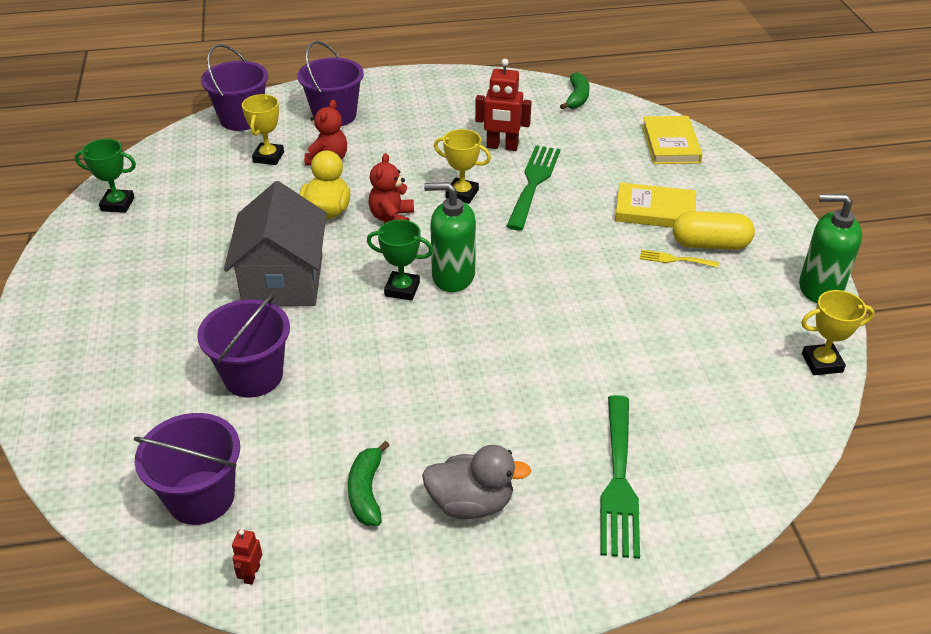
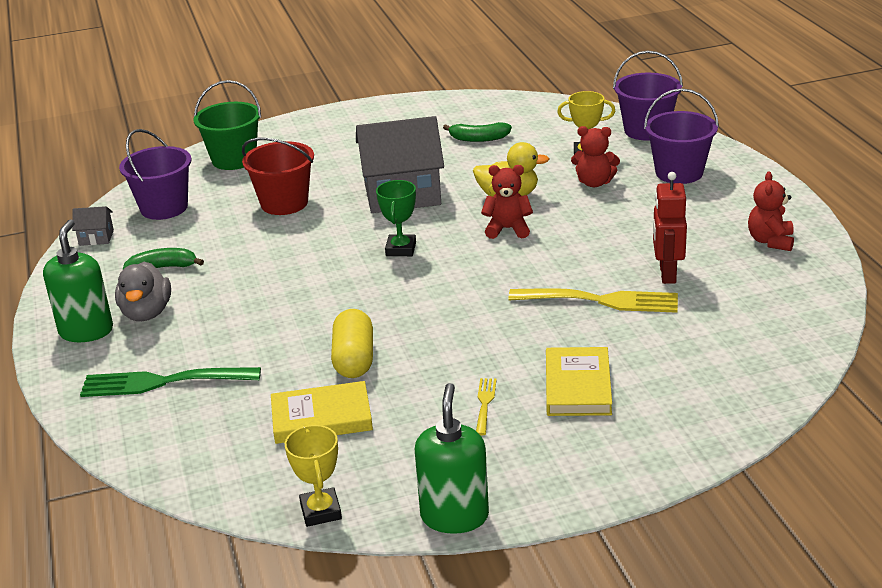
camera: 85 degrees right, 10 degrees down
green trophy [75,139,136,213] -> none
purple bucket [197,293,290,398] -> red bucket [242,138,314,215]
red robot [232,530,262,585] -> grey house [72,206,114,246]
green soap dispenser [424,182,476,292] -> green soap dispenser moved to [43,219,113,342]
yellow trophy [434,129,491,204] -> none
green fork [506,145,560,230] -> yellow fork [508,288,678,313]
green banana [560,72,590,109] -> green banana moved to [443,122,512,142]
yellow book [642,116,703,164] -> yellow book moved to [271,381,373,444]
yellow capsule [673,211,755,250] -> yellow capsule moved to [331,309,373,378]
none -> green bucket [194,80,261,170]
none -> red teddy bear [748,171,794,251]

